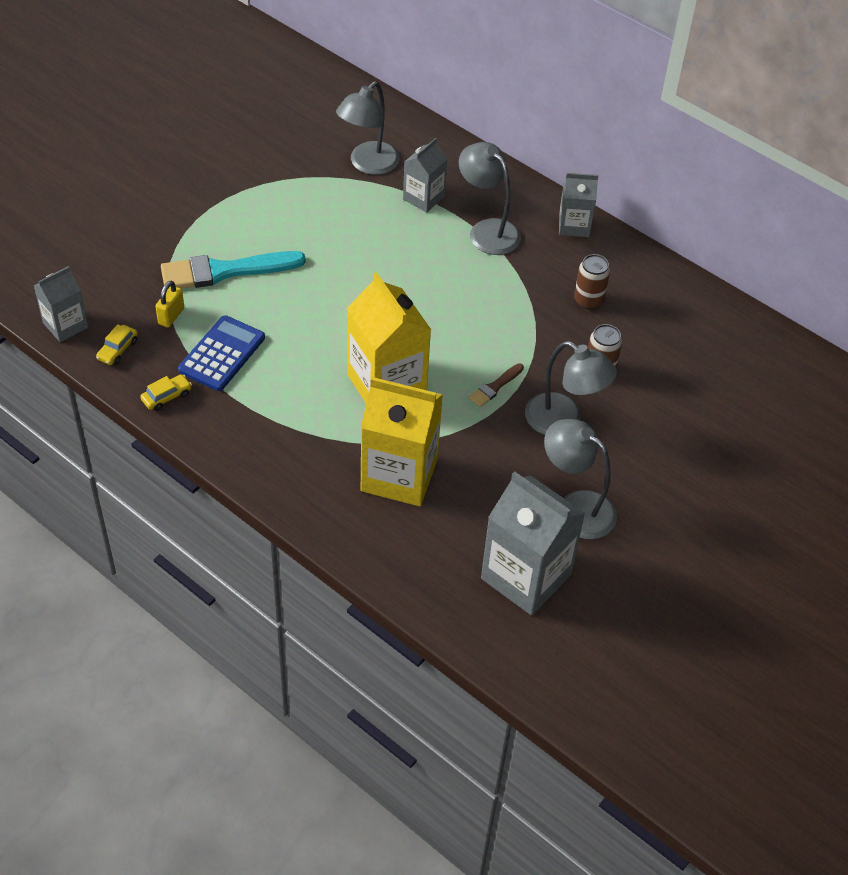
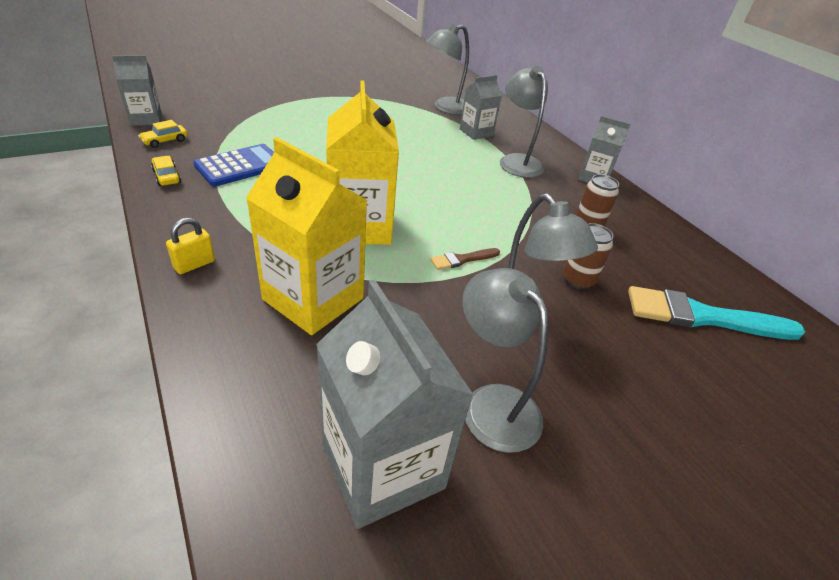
camera: 20 degrees right, 10 degrees down
yellow car [140,374,192,411] -> yellow car turned 105 degrees counterclockwise [151,156,181,186]
yellow padlock [155,281,184,327] -> yellow padlock moved to [166,217,215,274]
turquoise brush [161,251,306,288] -> turquoise brush moved to [628,286,805,340]

